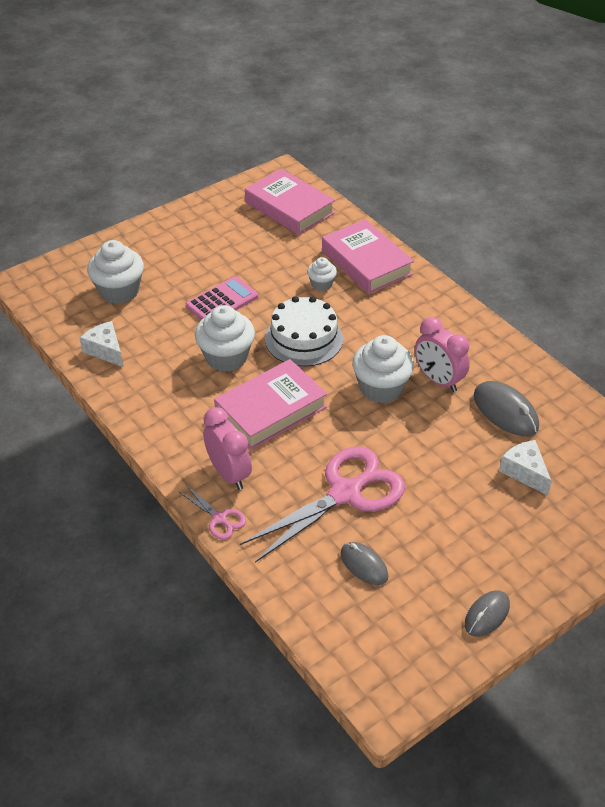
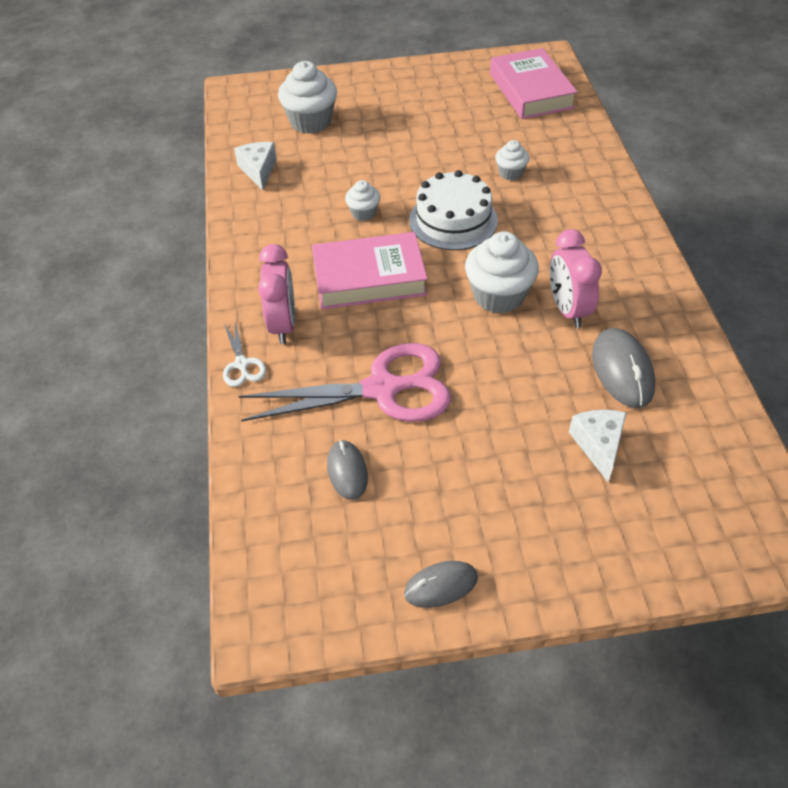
camera: 30 degrees right, 5 degrees up
pink scissors [178,486,246,539] -> white scissors [223,321,266,387]
pink calculator [186,276,258,320] -> none
white cupcake [195,305,255,372] -> white cupcake [345,180,380,221], size x0.54
pink book [322,219,414,294] -> none

